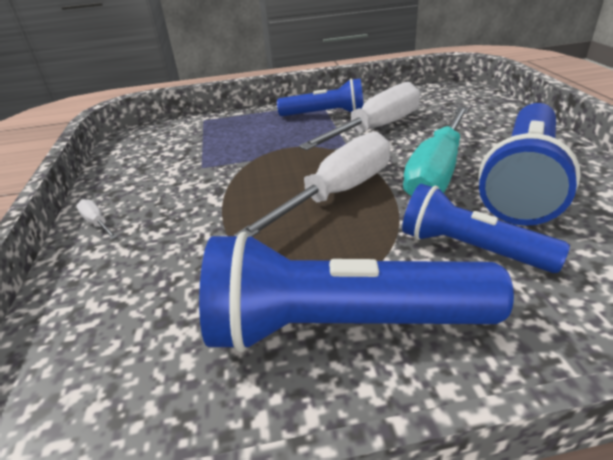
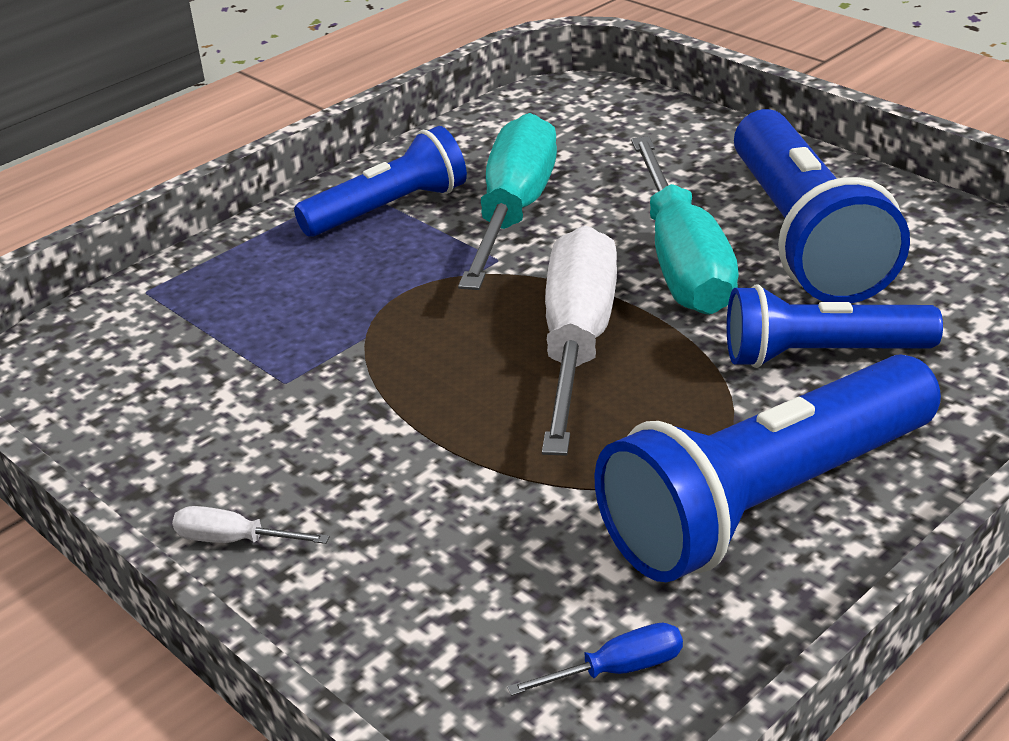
camera: 35 degrees left, 0 degrees up
white screwdriver [299,82,420,151] -> turquoise screwdriver [458,113,557,290]
none -> blue screwdriver [507,623,683,696]

